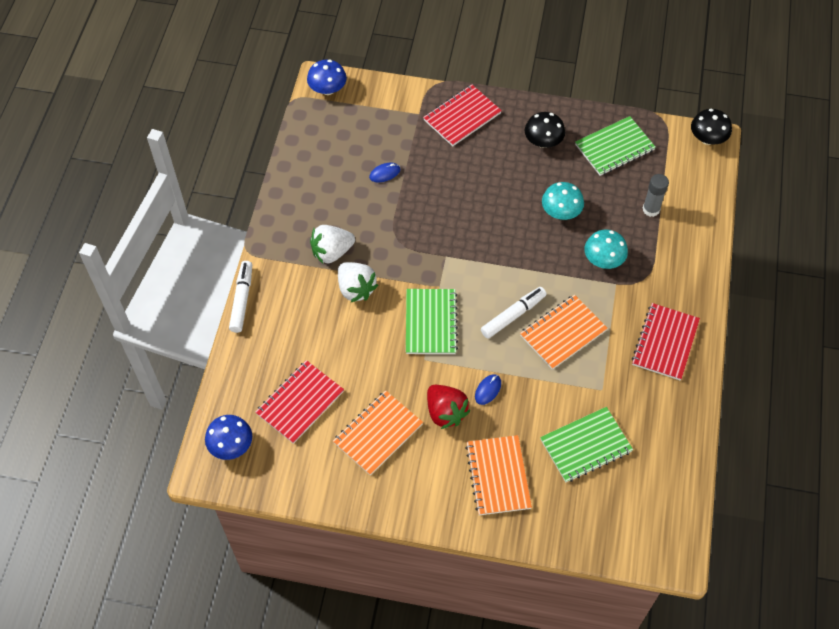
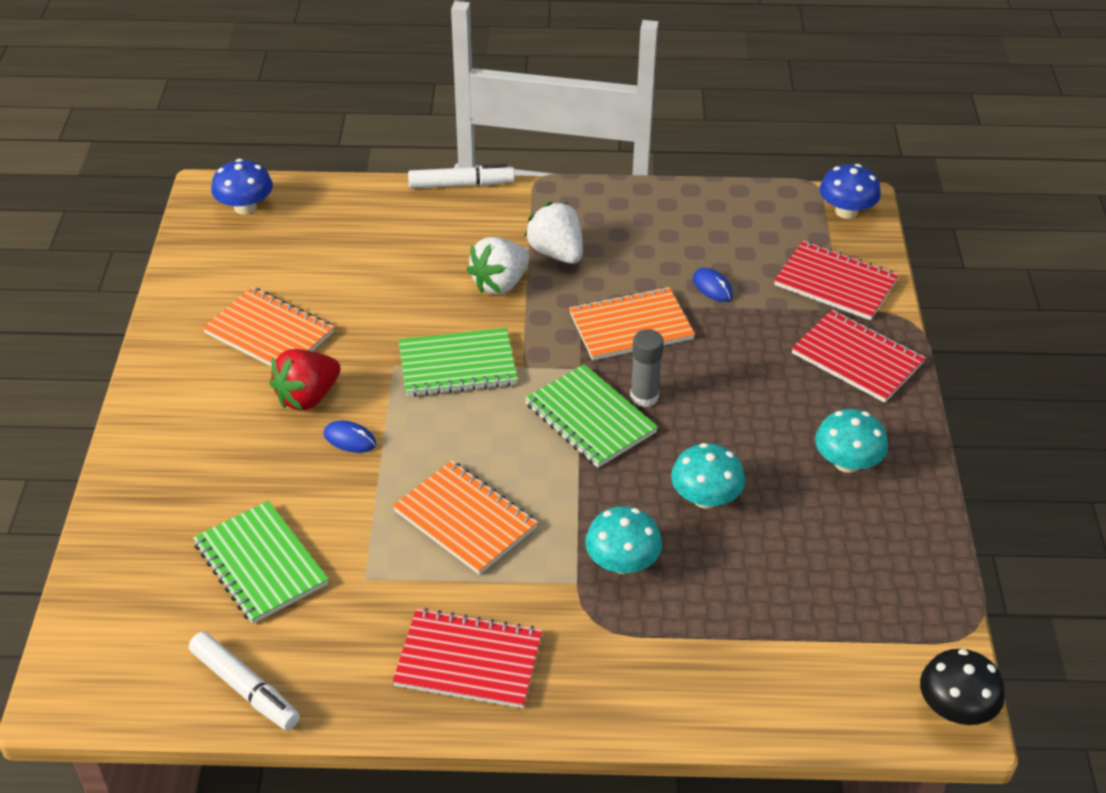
camera: 80 degrees right, 15 degrees down
red notebook [255,360,344,444] -> red notebook moved to [774,241,899,320]
orange notebook [465,435,532,515] -> orange notebook moved to [569,287,695,360]
white marker [481,287,547,339] -> white marker moved to [189,632,300,730]
black mushroom [525,112,565,148] -> turquoise mushroom [815,409,888,473]
green notebook [575,116,656,176] -> green notebook moved to [525,364,658,468]
grey glue stick [643,174,669,217] -> grey glue stick moved to [630,329,664,407]

